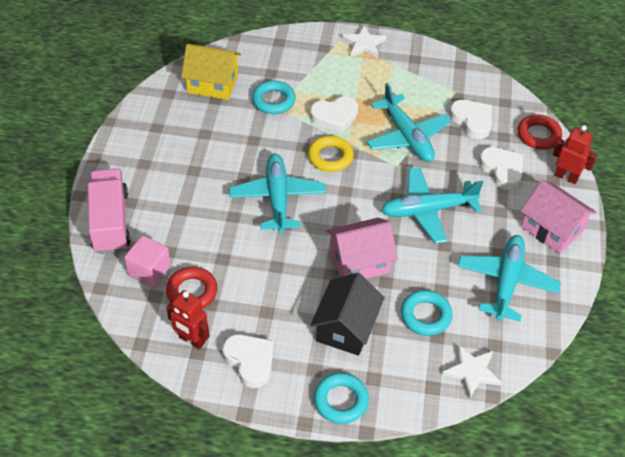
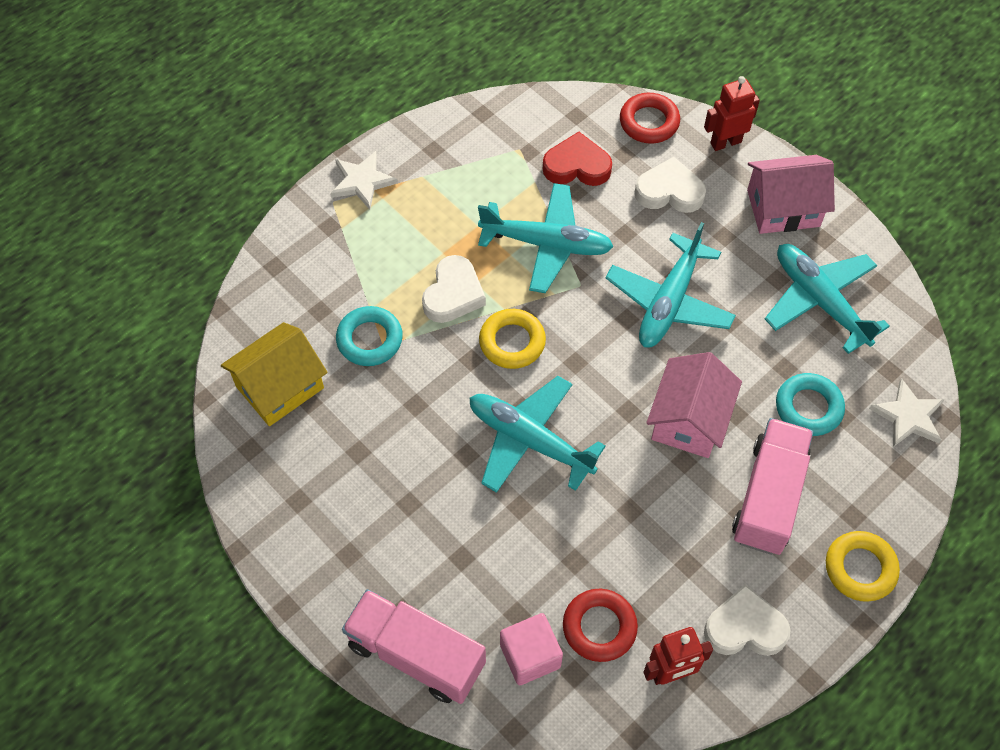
camera: 50 degrees left, 10 degrees up
black house [310,273,385,356] -> pink truck [732,418,813,555]
turquoise ring [314,373,369,424] -> yellow ring [826,531,900,602]
white heart [449,100,492,139] -> red heart [543,132,612,186]

